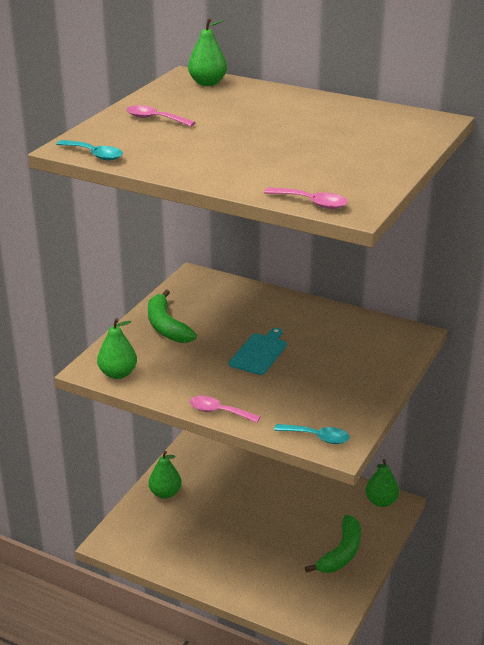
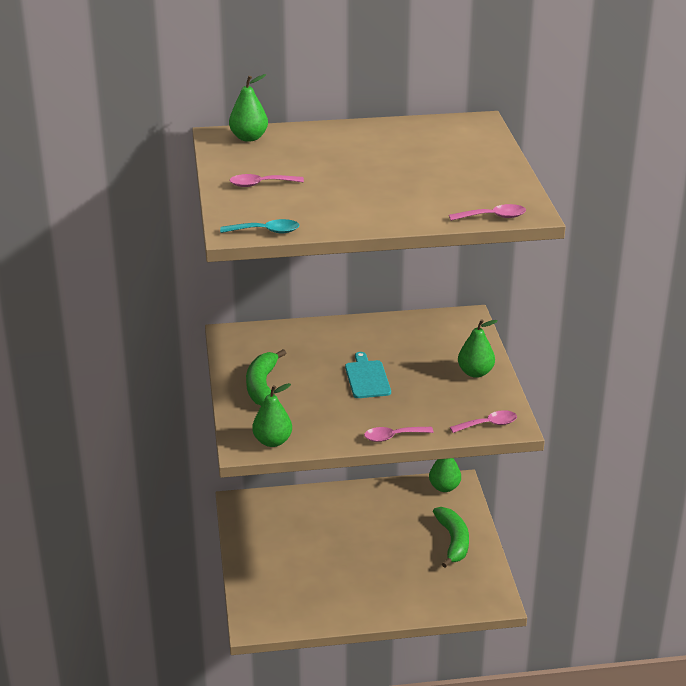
camera: 35 degrees left, 0 degrees up
green banana [148,290,197,343] -> green banana turned 60 degrees clockwise [246,349,286,406]
green pear [149,451,182,499] -> green pear moved to [458,319,498,378]
turquoise spoon [274,424,350,444] -> pink spoon [450,410,517,433]

